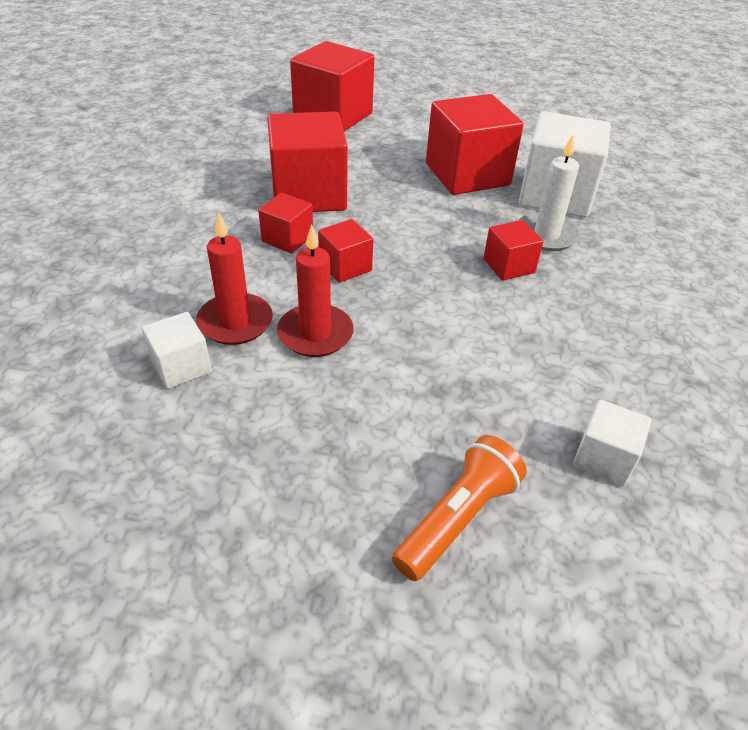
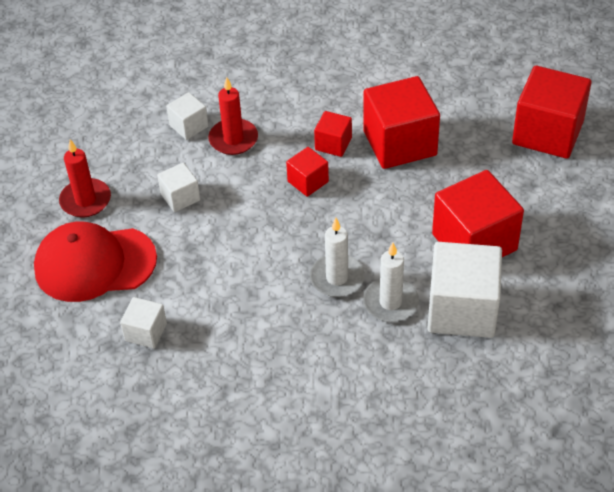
camera: 85 degrees right, 5 degrees up
red candle [277,224,354,357] -> red candle moved to [59,139,111,217]
orange flashlight [392,435,527,581] -> red cap [34,222,157,302]
red cube [483,220,543,281] -> white candle [310,218,365,297]
none -> white cube [157,163,200,212]

